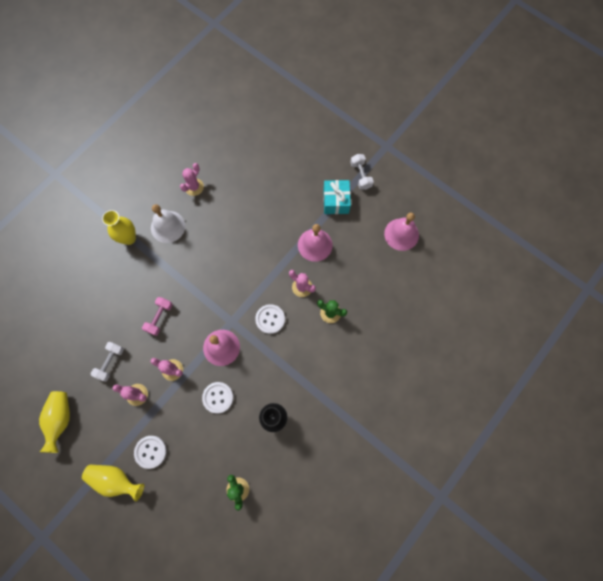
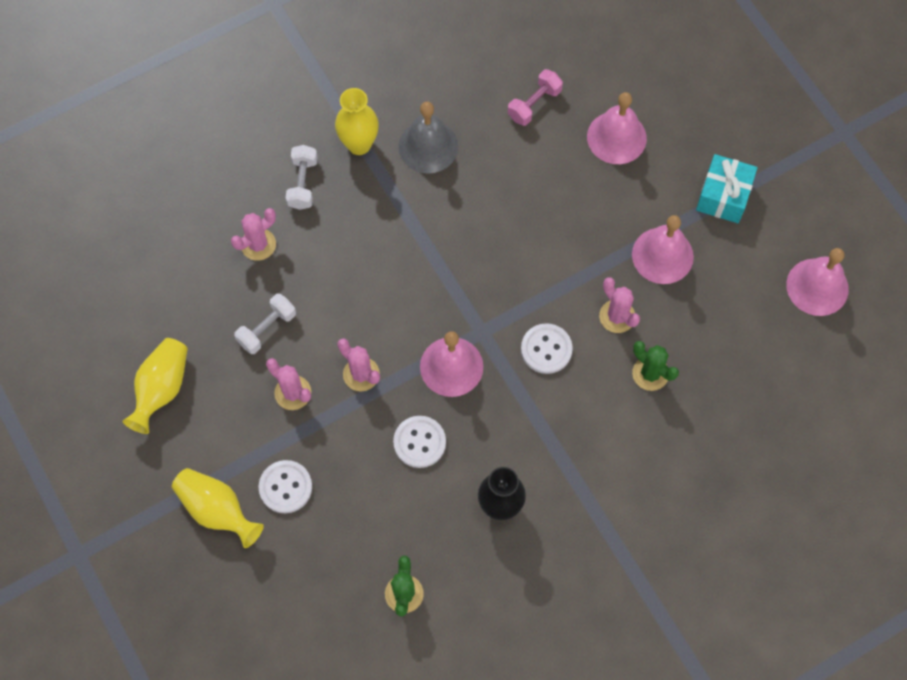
camera: 20 degrees right, 5 degrees down
pink dumbbell [142,297,173,336] -> pink dumbbell moved to [508,69,563,126]
white bell [151,204,185,243] -> grey bell [398,102,458,174]
pink cactus [180,163,204,196] -> pink cactus moved to [231,208,276,261]
white dumbbell [350,154,374,190] -> white dumbbell moved to [286,145,318,210]
none -> pink bell [587,92,647,164]

